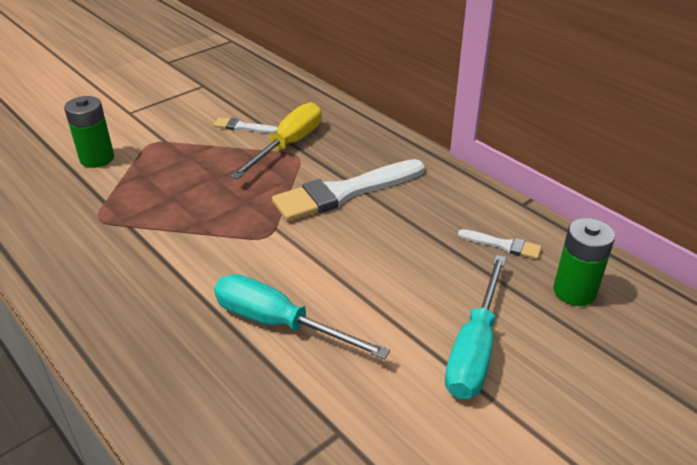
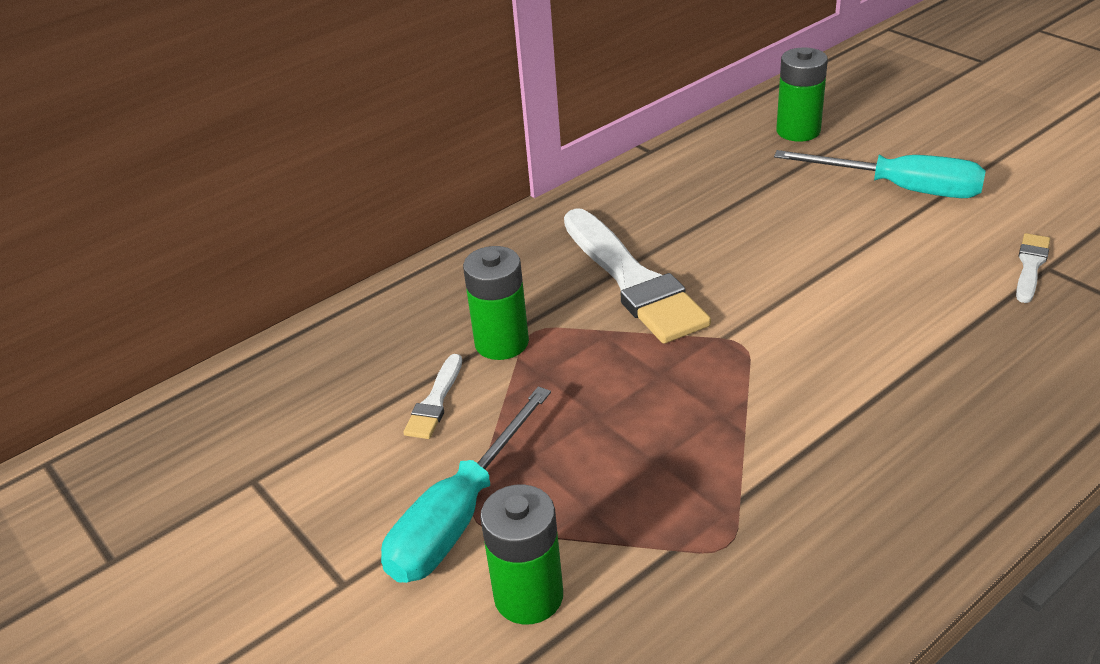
camera: 85 degrees left, 0 degrees up
turquoise screwdriver [214,274,390,359] -> turquoise screwdriver moved to [381,386,551,583]
yellow screwdriver [230,102,322,179] -> green battery [463,246,529,360]
white brush [458,229,542,259] -> white brush moved to [1016,233,1050,303]

